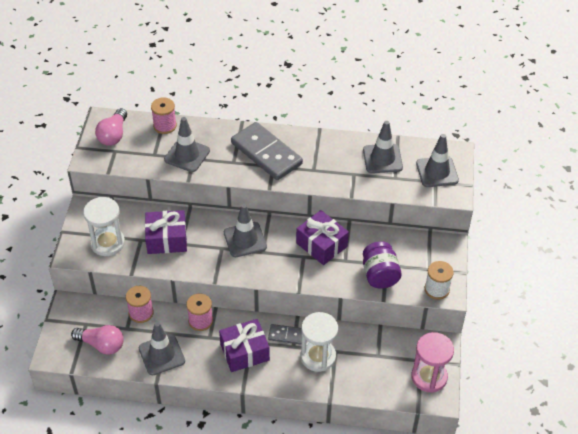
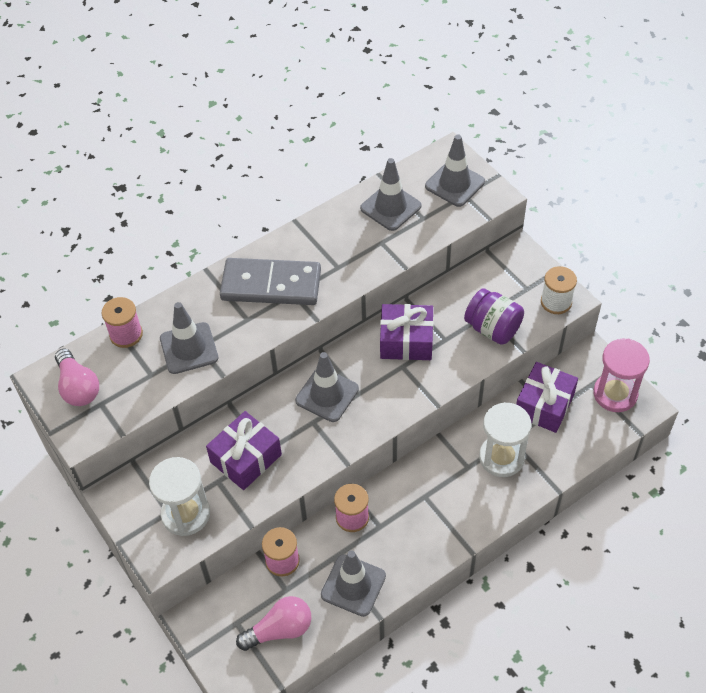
camera: 40 degrees left, 5 degrees up
purple gift [219,319,270,372] -> purple gift moved to [516,362,578,433]
grey domino [268,324,302,344] -> none

